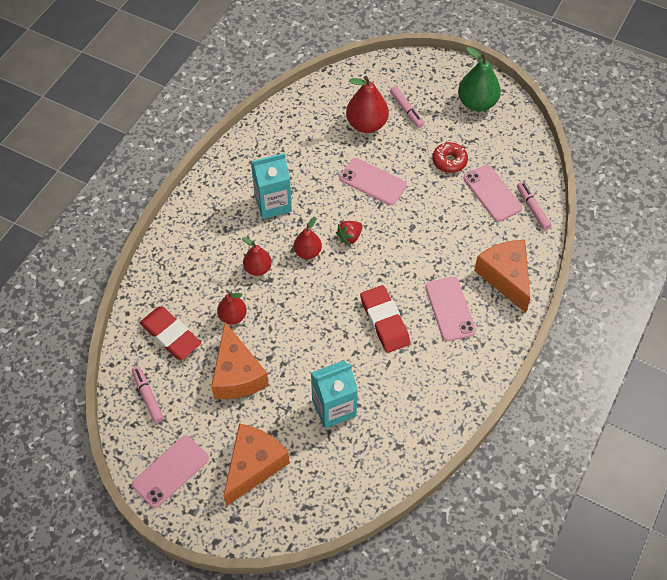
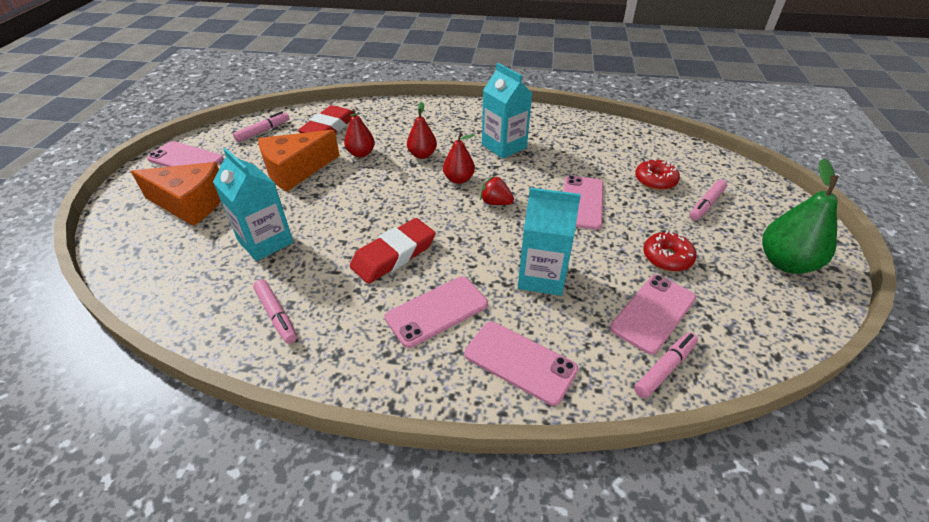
camera: 70 degrees right, 15 degrees down
red pear [346,76,389,133] -> red donut [635,158,680,190]
orange cheese [474,240,530,313] -> pink phone [464,322,578,406]
none -> pink marker [253,279,297,344]
none -> turquoise carton [518,188,581,296]

